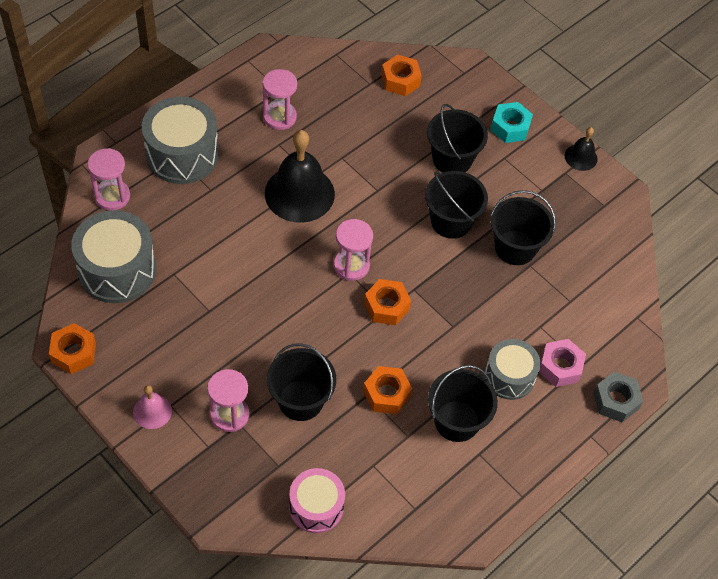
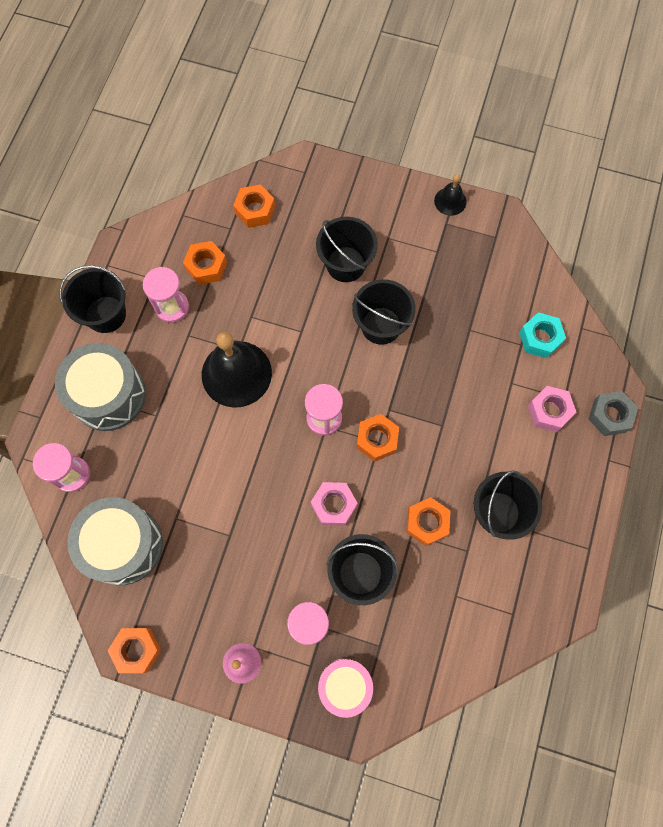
camera: 25 degrees left, 15 degrees up
pink drum [289,468,345,533] -> pink drum moved to [318,658,373,718]
grey drum [484,339,541,400] -> none
turquoise nut [491,102,533,143] -> turquoise nut moved to [519,312,566,358]
black bucket [491,190,556,265] -> black bucket moved to [59,265,126,333]
none -> orange nut [183,241,227,285]
none -> pink nut [311,482,358,526]

